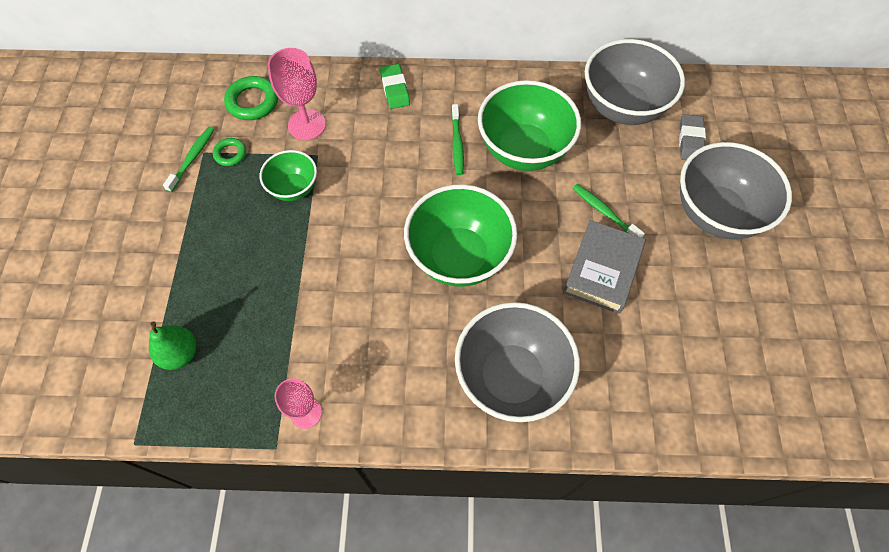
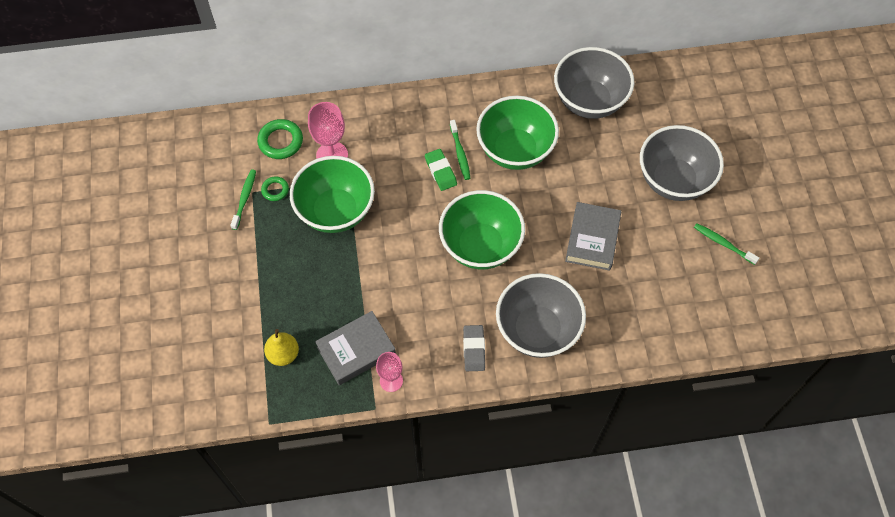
camera: 10 degrees left, 0 degrees up
green pear [149,322,196,370] -> yellow pear [264,329,299,366]
green bowl [260,150,317,201] -> green bowl [289,156,375,233], size x1.81
green eraser [380,64,410,109] -> green eraser moved to [425,149,457,191]
green toothbrush [572,184,645,238] -> green toothbrush moved to [694,223,759,265]
grey eraser [679,114,706,160] -> grey eraser moved to [463,325,485,371]
none -> grey book [315,311,396,385]

